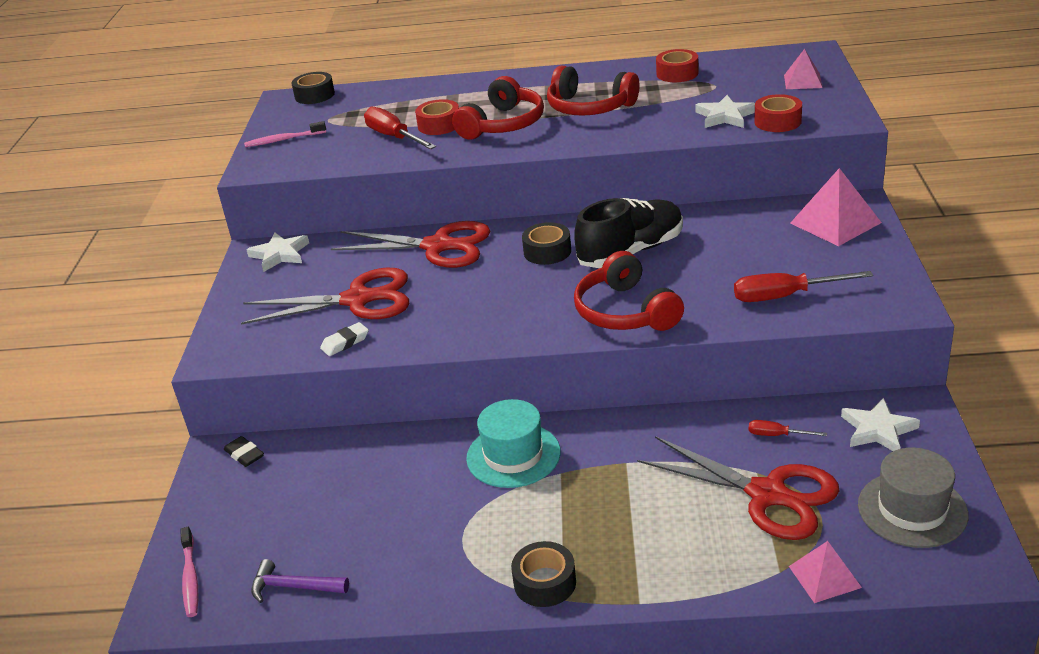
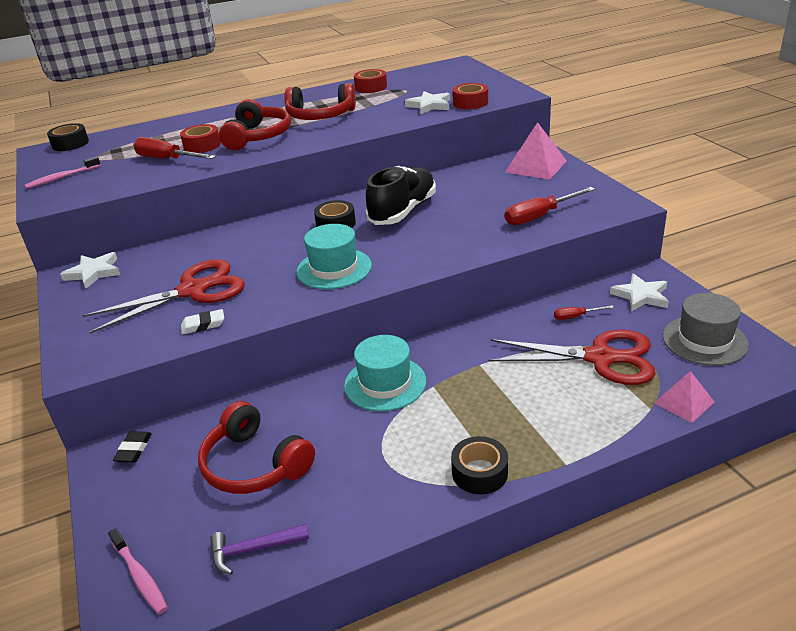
camera: 25 degrees left, 0 degrees up
black eraser [224,436,264,467] -> black eraser turned 75 degrees clockwise [113,431,152,462]
white eraser [320,322,369,356] -> white eraser turned 45 degrees clockwise [181,309,224,335]
red scissors [331,221,490,268] -> none
red headphones [574,251,684,331] -> red headphones moved to [198,401,315,494]
pink pyramid [784,49,823,89] -> none
none -> turquoise hat [296,224,372,289]

